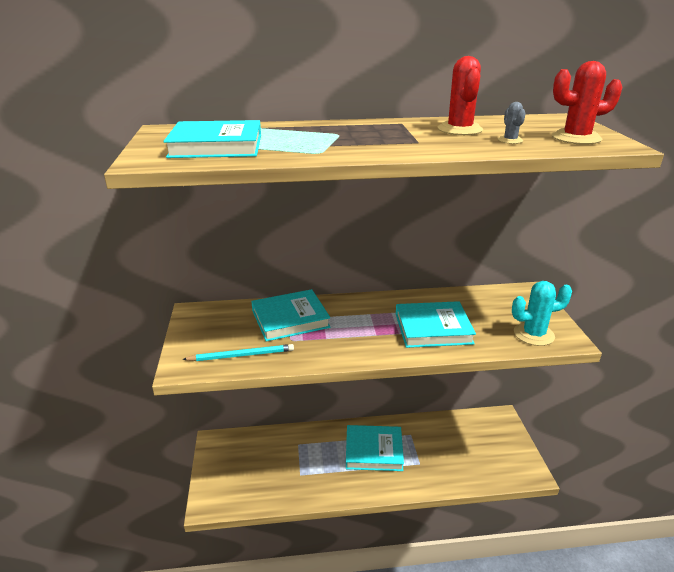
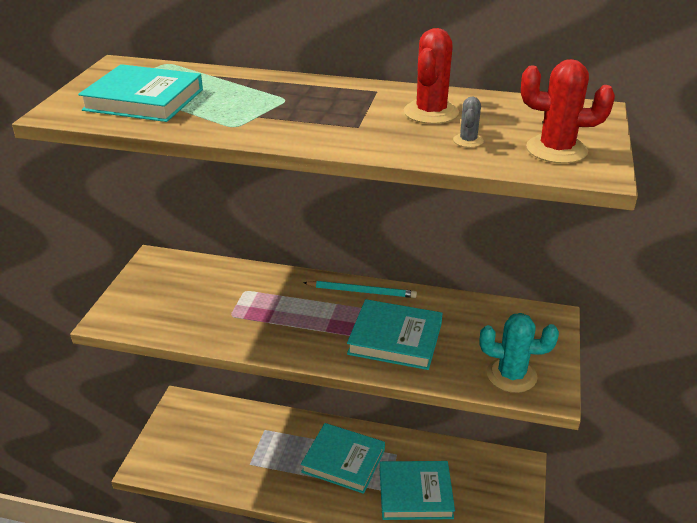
camera: 20 degrees right, 5 degrees up
turquoise pencil [182,344,294,361] -> turquoise pencil moved to [304,281,417,298]
turquoise book [251,289,330,342] -> turquoise book moved to [380,461,455,520]

